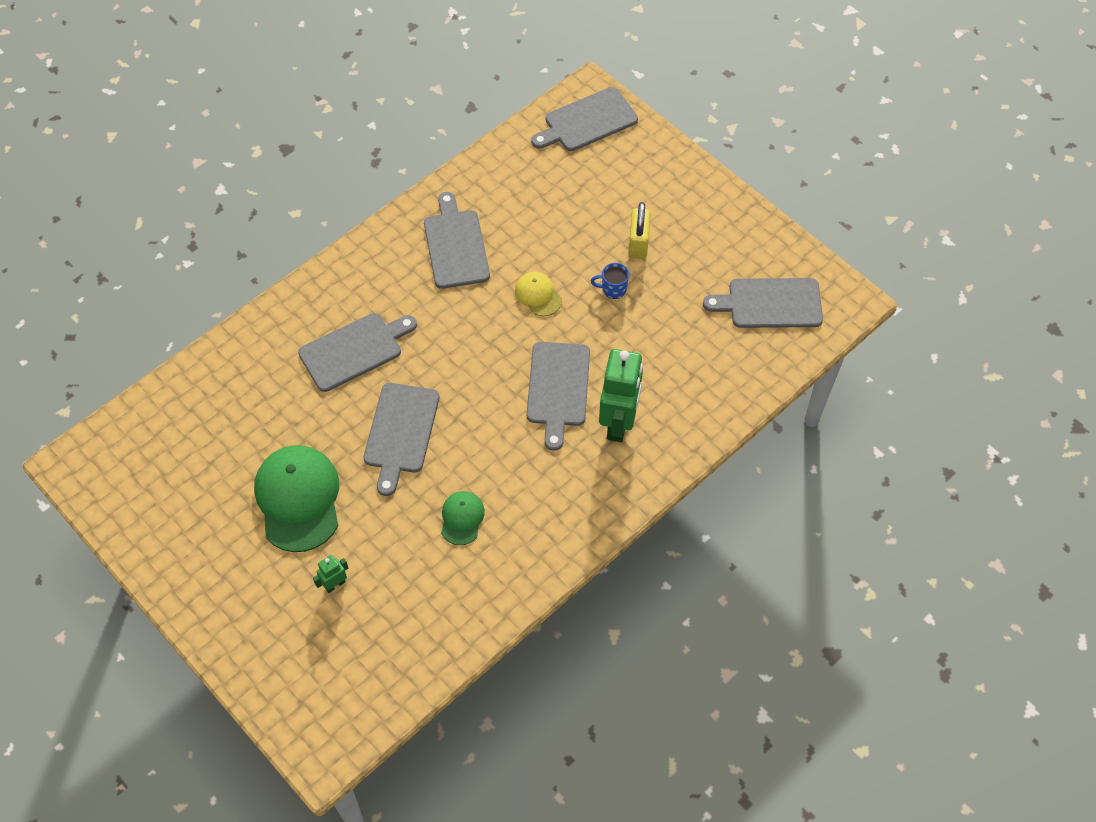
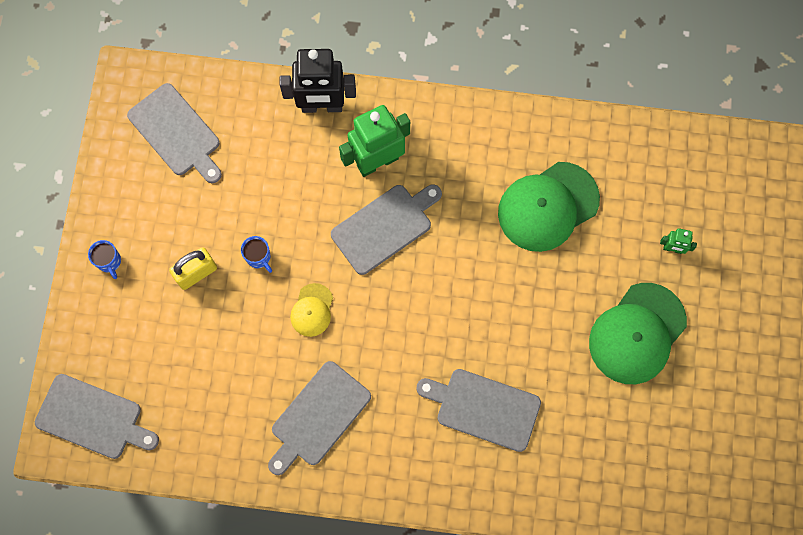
camera: 130 degrees left, 15 degrees up
grey cutting board [364,383,439,496] -> none
green cap [441,491,485,545] -> green cap [498,162,600,252], size x2.00
none -> blue mug [88,240,121,279]
none -> black robot [280,49,356,113]

